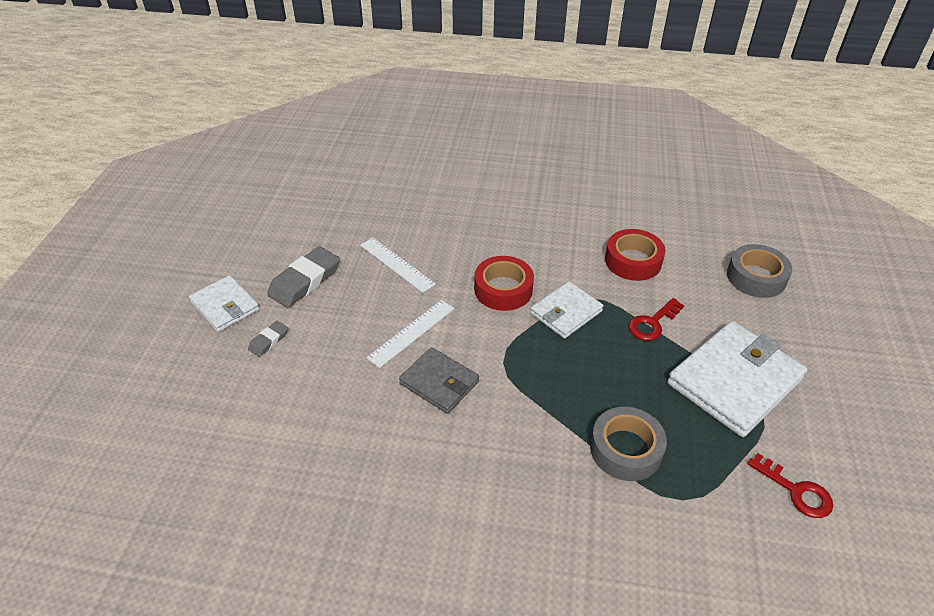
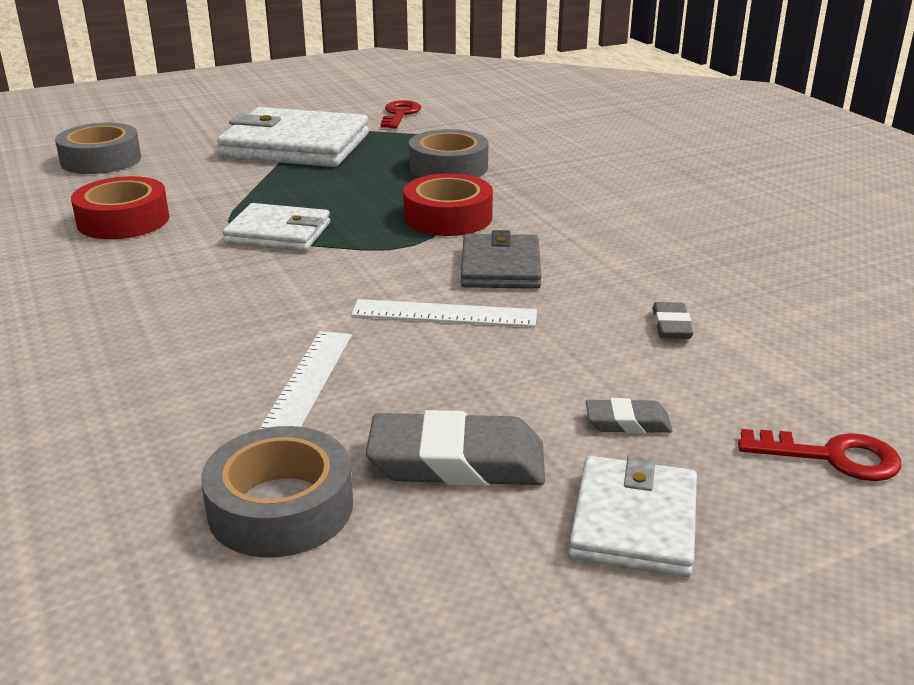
camera: 125 degrees left, 15 degrees down
red tape [474,256,534,311] -> red tape moved to [403,174,493,236]
red key [628,298,684,341] -> red key moved to [738,429,902,481]
none -> grey tape [201,426,353,558]
none -> grey eraser [652,302,693,339]

